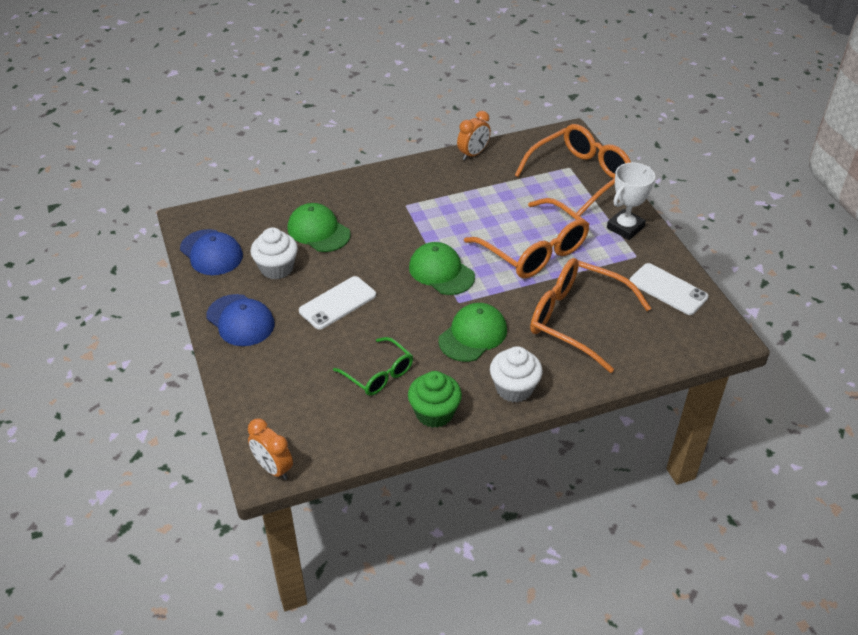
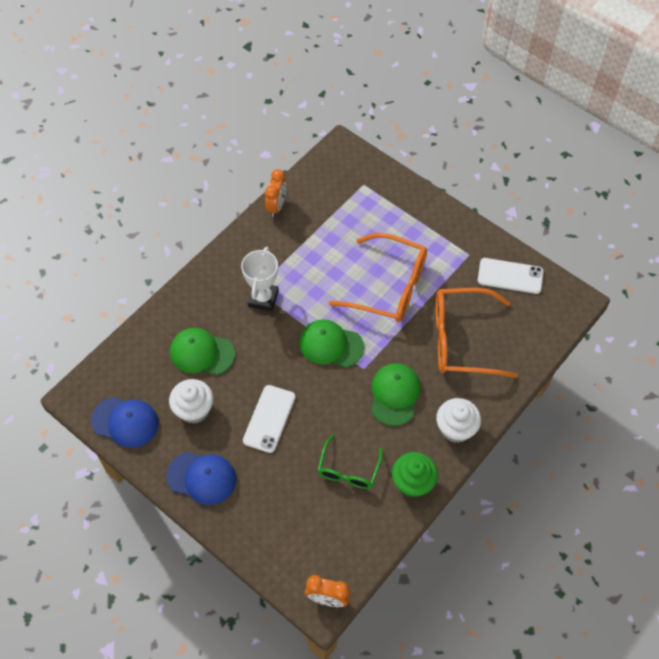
camera: 30 degrees left, 15 degrees up
green glasses [333,337,413,396] -> green glasses turned 90 degrees clockwise [318,434,383,489]
orange glasses [514,124,631,216] -> none
white trophy [607,163,655,240] -> white trophy moved to [241,247,279,311]

